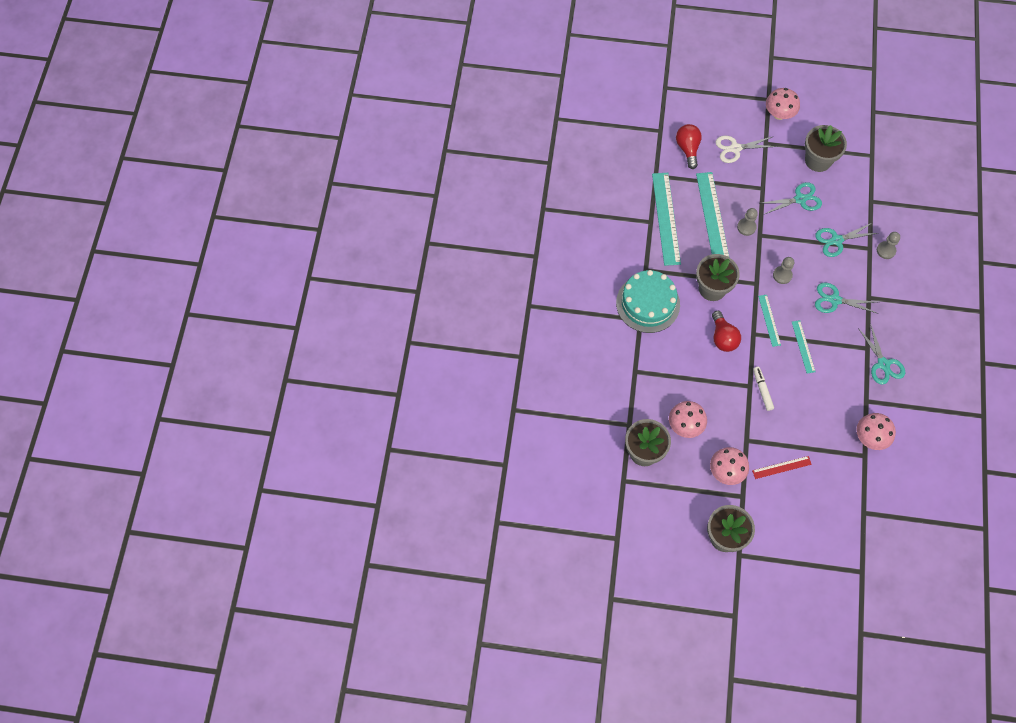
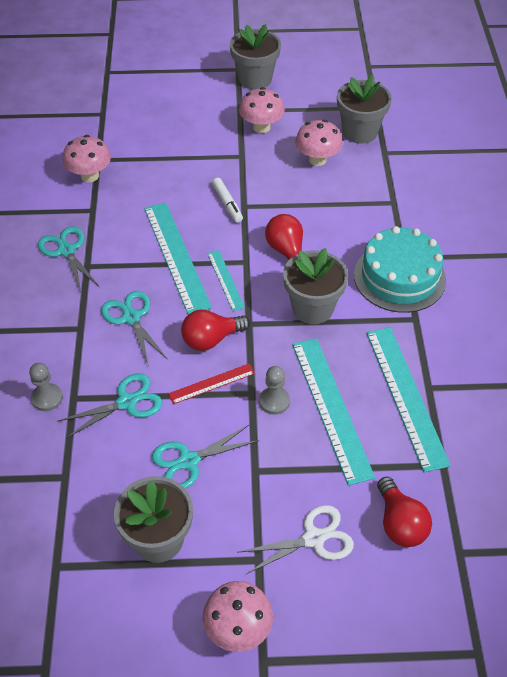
camera: 170 degrees right, 15 degrees down
red ruler [752,456,812,479] -> red ruler moved to [168,364,255,404]
grey pawn [773,257,794,284] -> red light bulb [181,310,250,351]
turquoise ruler [792,320,815,373] -> turquoise ruler [144,202,212,314], size x1.92
turquoise scissors [815,282,879,314] -> turquoise scissors turned 120 degrees counterclockwise [101,291,168,364]

